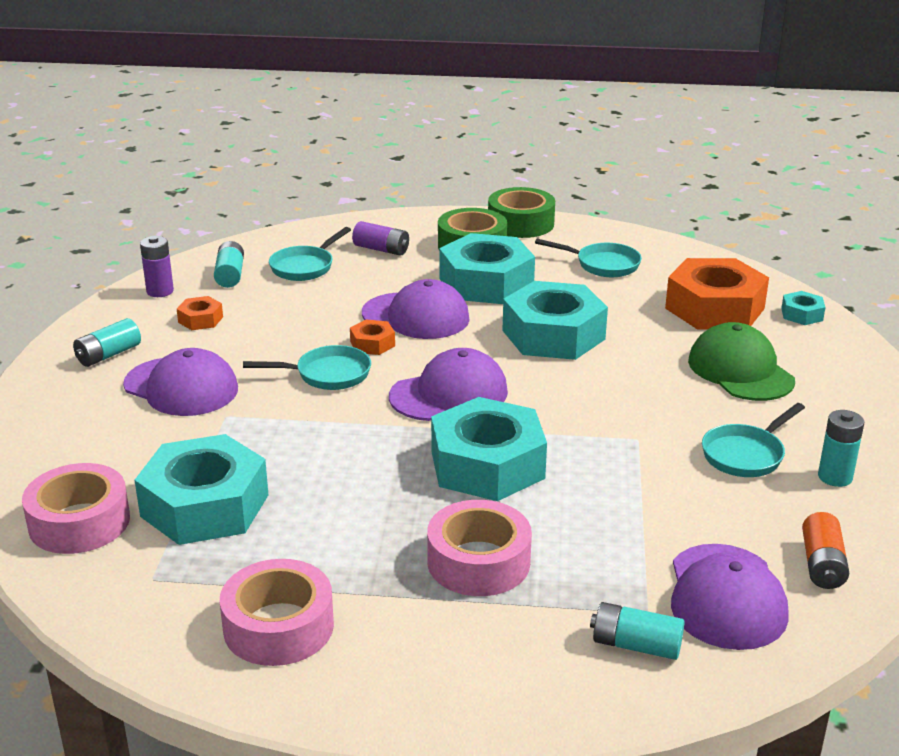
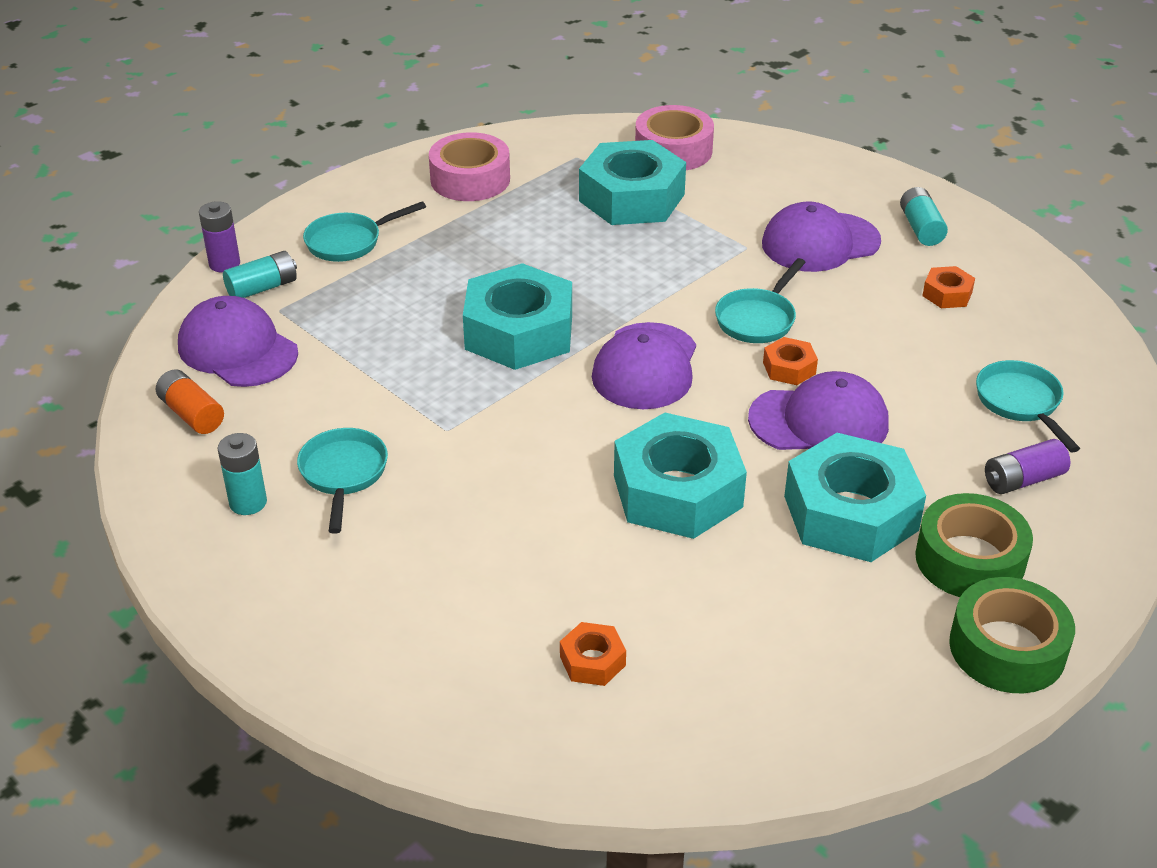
camera: 130 degrees right, 10 degrees up
purple battery [140,236,174,297] -> purple battery moved to [199,201,240,272]
turquoise battery [214,241,244,288] -> none
purple cap [362,279,470,339] -> purple cap turned 150 degrees counterclockwise [748,371,889,450]
pink tape [427,500,532,596] -> none
turquoise pan [535,239,642,277] -> turquoise pan moved to [303,201,426,262]
orange nut [665,258,769,329] -> orange nut [560,622,626,686], size x0.44
green cap [688,322,795,401] -> none
turquoise nut [781,291,826,325] -> none

